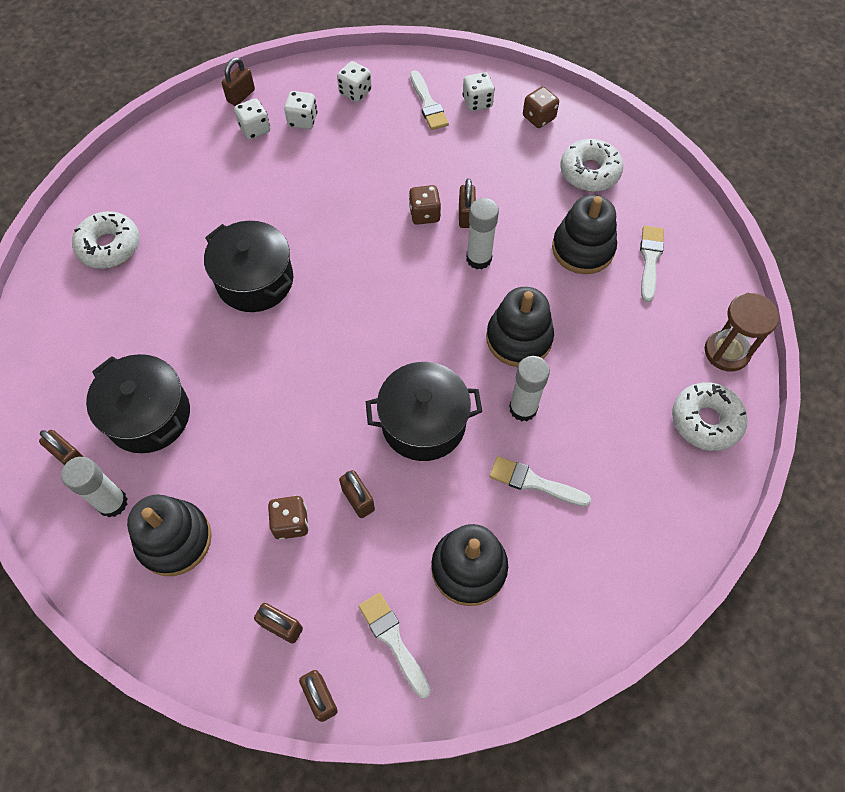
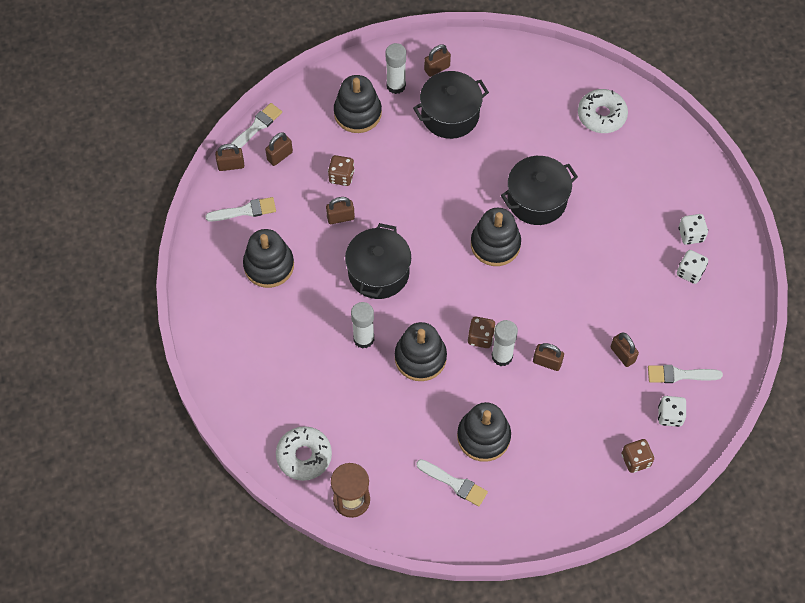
camera: 110 degrees right, 0 degrees up
brown padlock [222,57,255,106] -> brown padlock moved to [610,332,639,367]
white dice [337,61,372,102] -> none
brown dice [409,185,441,225] -> brown dice moved to [468,317,496,348]
white brush [489,456,591,507] -> white brush moved to [228,103,282,149]
white donut [560,139,623,192] -> none
none -> black stacking toy [471,208,521,266]

